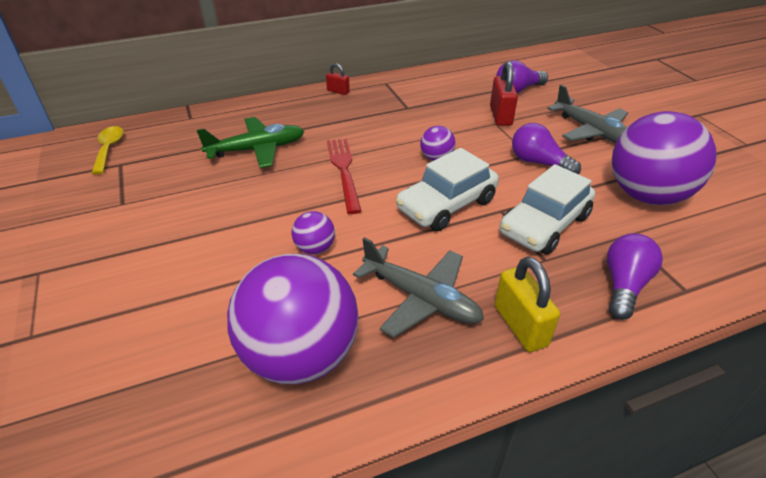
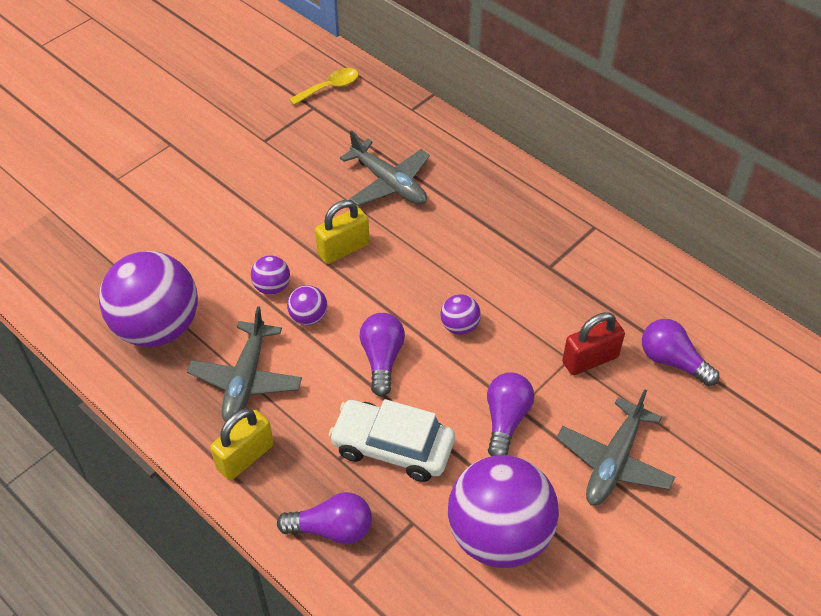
camera: 65 degrees right, 10 degrees up
green plane [197,117,304,168] -> grey plane [340,130,430,206]
red padlock [326,63,350,95] -> none
red fork [327,139,361,214] -> none
white car [395,148,499,231] -> purple light bulb [360,313,405,396]
none -> purple ball [287,285,327,325]
none -> yellow padlock [315,200,370,264]

